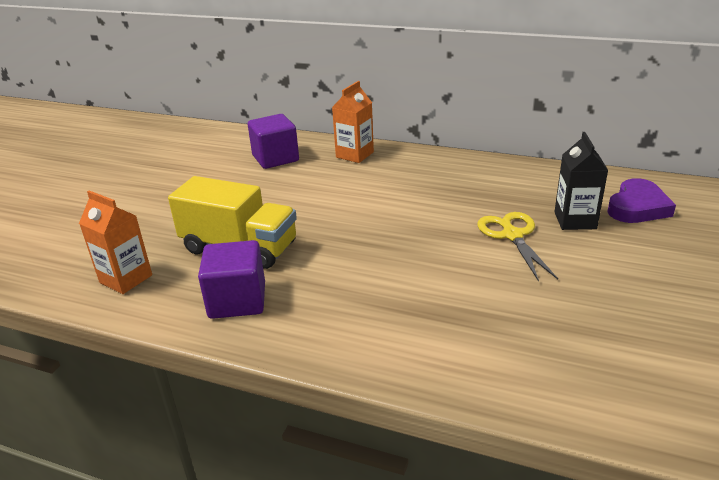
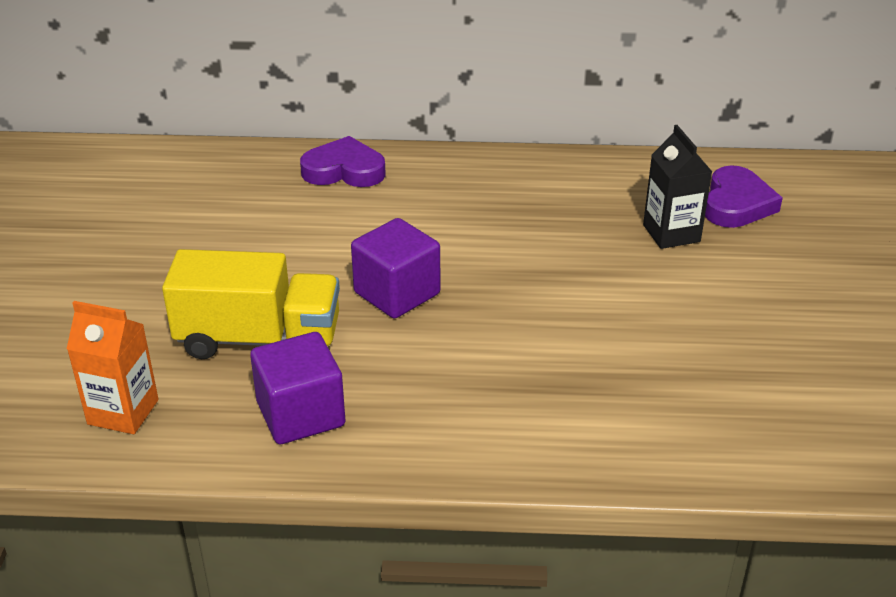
camera: 20 degrees left, 5 degrees up
purple cube [248,114,299,169] -> purple cube moved to [351,218,440,319]
orange carton [332,81,374,163] -> purple heart [300,136,386,187]
yellow scissors [477,212,558,282] -> none

